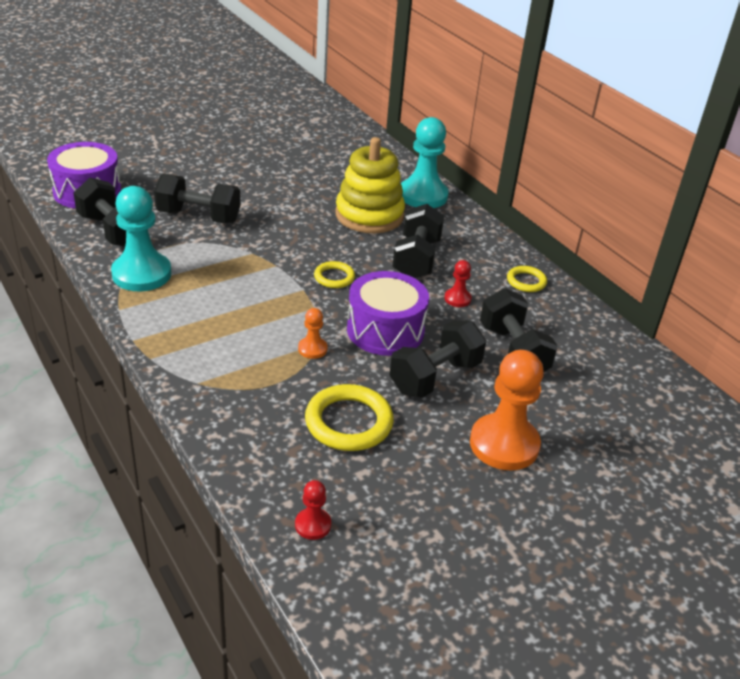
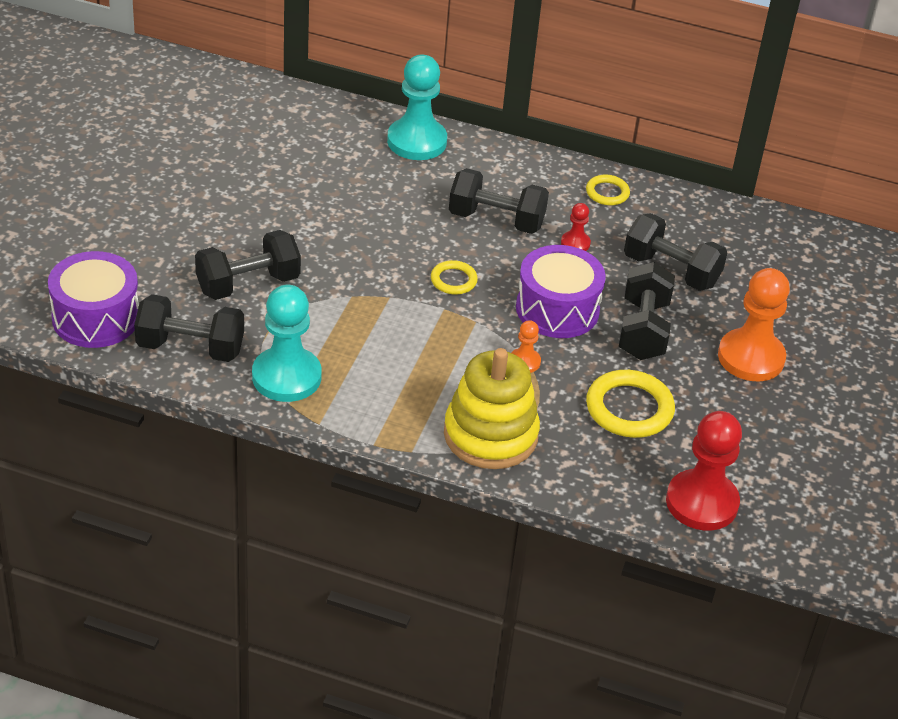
camera: 40 degrees left, 5 degrees up
red pawn [295,480,331,540] -> red pawn [666,411,742,531], size x2.14
yellow stacking toy [336,137,405,233] -> yellow stacking toy moved to [444,348,540,469]
black dumbbell [392,204,444,278] -> black dumbbell turned 45 degrees counterclockwise [449,168,549,234]

